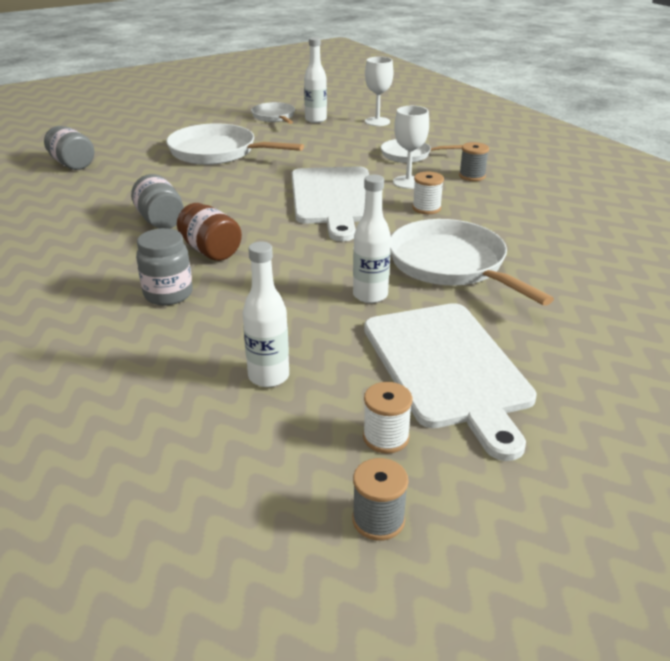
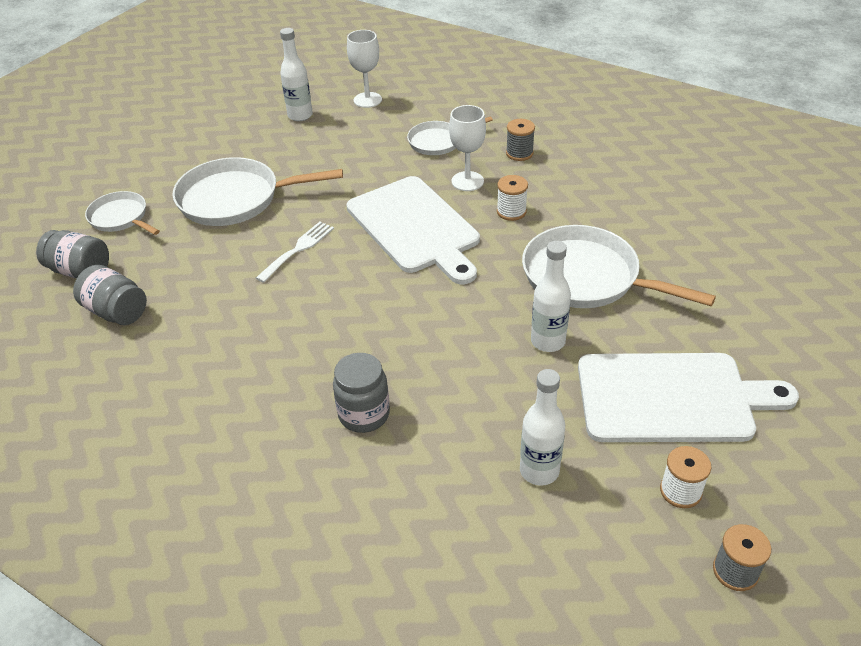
camera: 25 degrees left, 10 degrees up
grey jar [131,174,184,229] -> grey jar moved to [73,265,147,325]
brown jar [177,203,242,261] -> none
white pan [251,102,295,124] -> white pan moved to [85,191,160,235]
white cutting board [364,303,537,461] -> white cutting board turned 45 degrees counterclockwise [578,353,799,442]
none -> white fork [256,221,334,283]

